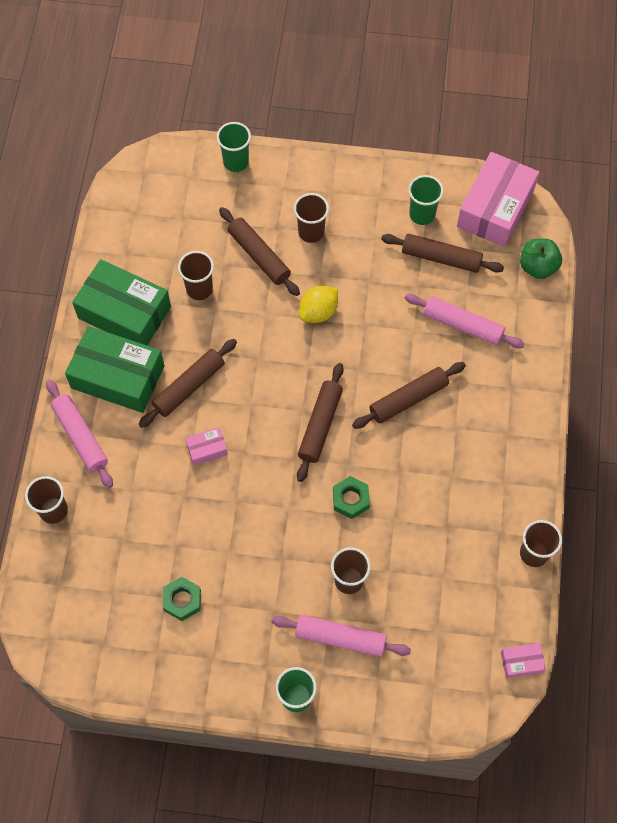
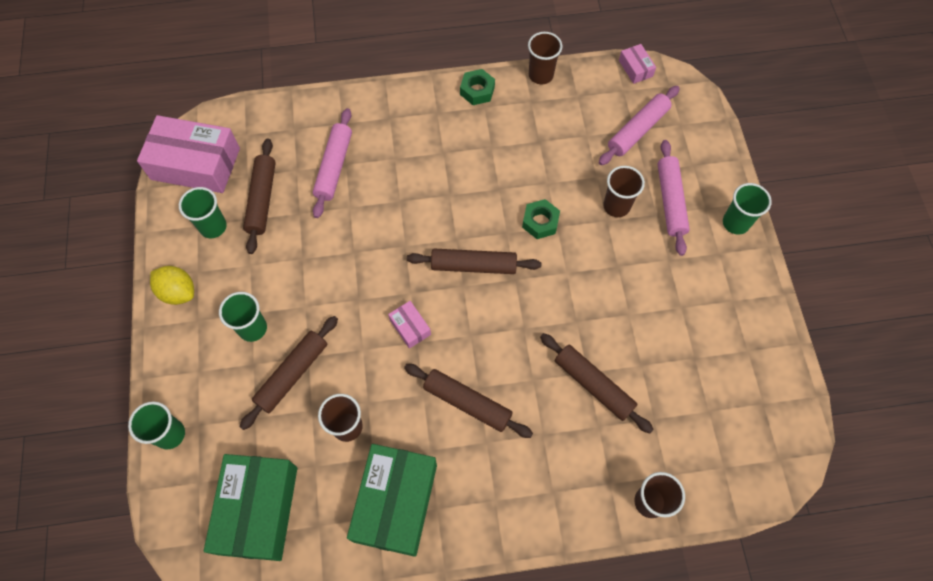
camera: 105 degrees left, 0 degrees up
pink rolling pin [46,380,113,488] -> pink rolling pin moved to [599,86,680,165]
green box [65,326,165,413] -> green box moved to [204,454,297,561]
green nut [163,577,201,621] -> green nut moved to [460,69,495,105]
pink box [185,427,228,466] -> pink box moved to [388,301,431,349]
brown cup [294,193,329,243] -> green cup [219,292,267,342]
yellow lemon [299,286,338,323] -> yellow lemon moved to [150,266,194,305]
brown rolling pin [352,362,466,429] -> brown rolling pin moved to [540,333,654,433]
green apple [520,239,562,279] -> none

